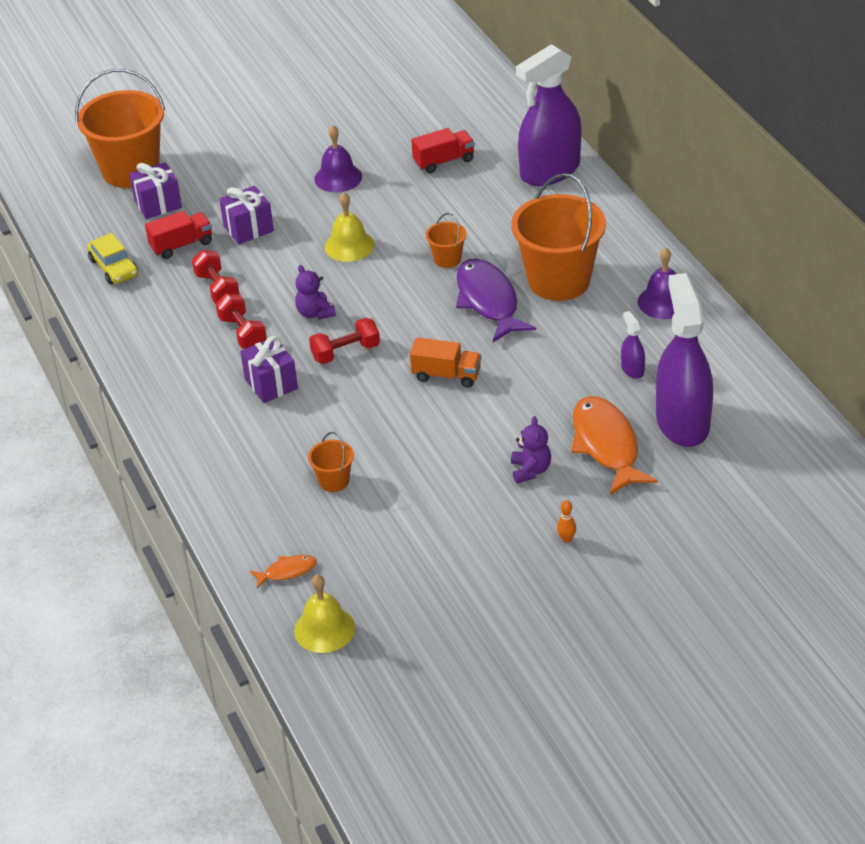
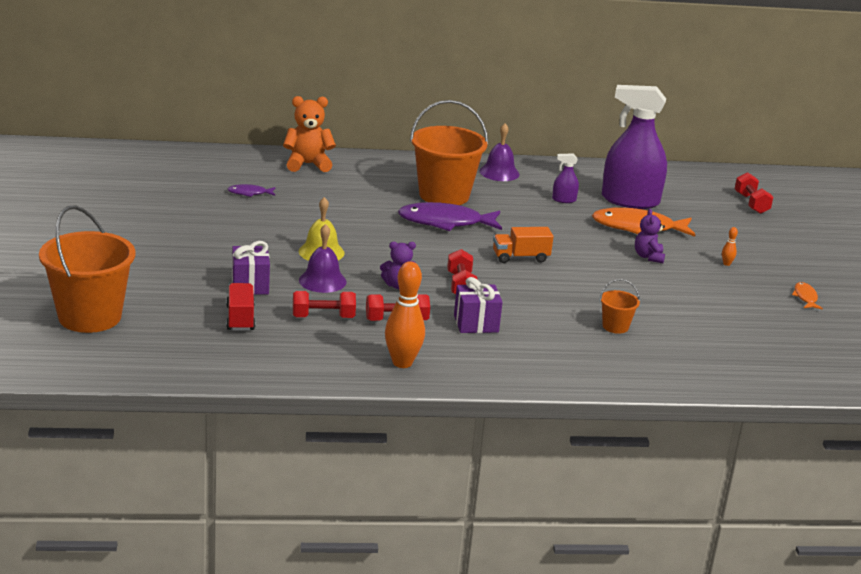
camera: 75 degrees left, 15 degrees down
yellow car [87,233,138,284] -> none
purple gift [129,162,182,219] -> none
orange fish [250,555,317,588] -> orange fish moved to [792,282,823,310]
yellow bell [294,574,355,653] -> none
purple bell [314,125,362,193] -> purple bell moved to [299,224,347,293]
orange truck [410,337,481,388] -> orange truck turned 135 degrees counterclockwise [493,227,554,263]
red truck [411,128,475,173] -> purple fish [227,184,276,197]
orange bucket [426,213,466,268] -> none
purple teddy bear [511,416,551,483] -> purple teddy bear turned 105 degrees counterclockwise [635,209,665,263]
purple spray bottle [516,44,581,186] -> orange teddy bear [283,96,336,172]
none -> orange bowling pin [385,261,425,368]
none -> red dumbbell [735,172,773,214]

